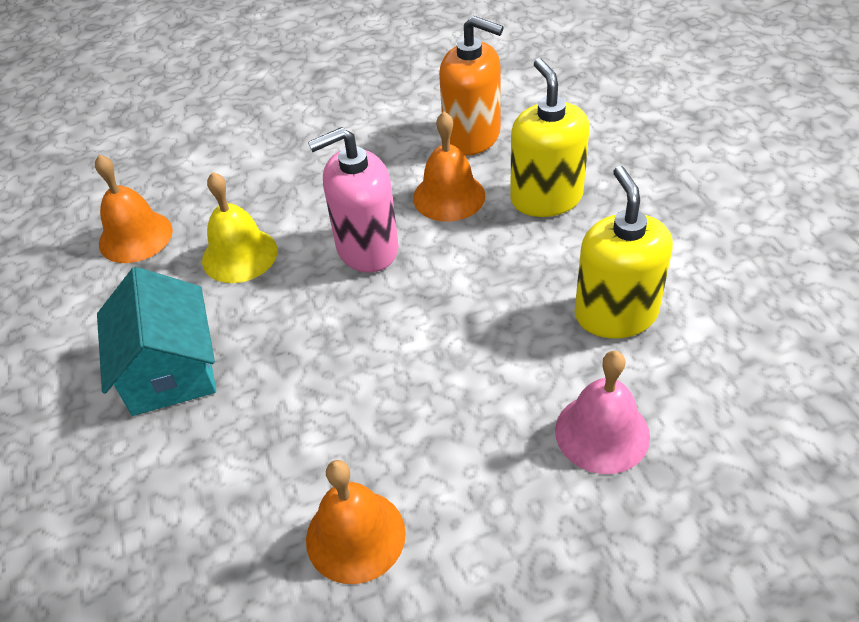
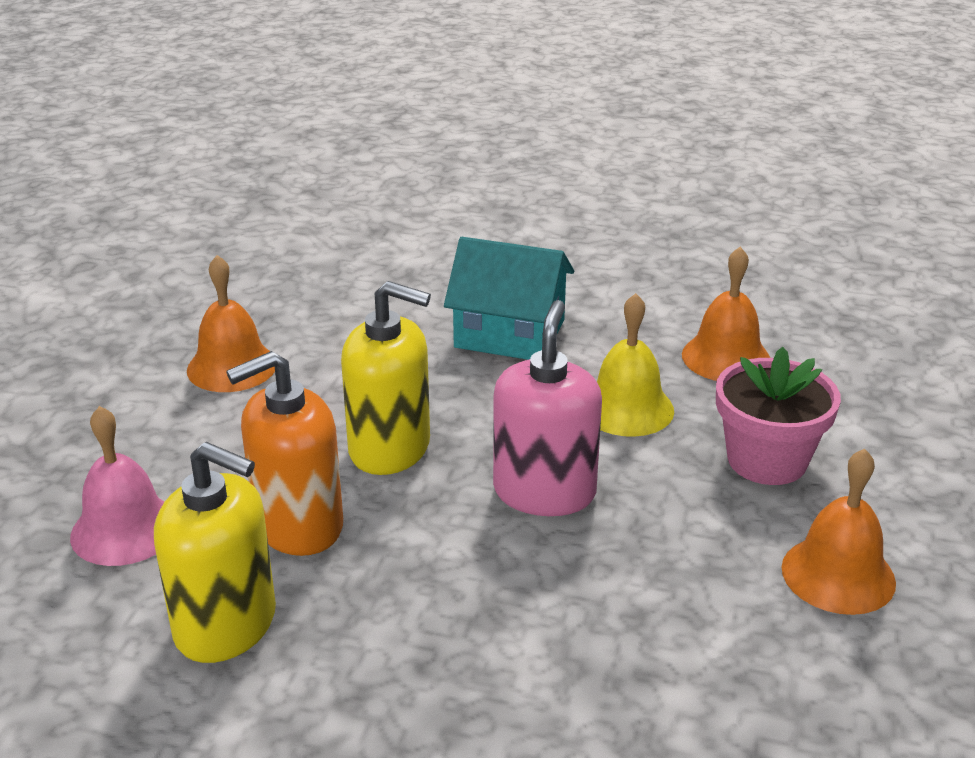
camera: 120 degrees right, 15 degrees down
orange bell [413,112,486,222] -> orange bell moved to [782,449,896,615]
orange soap dispenser [439,16,504,156] -> orange soap dispenser moved to [226,351,343,556]
yellow soap dispenser [510,58,589,217] -> yellow soap dispenser moved to [341,281,431,475]
none -> pink flower pot [716,347,841,485]

